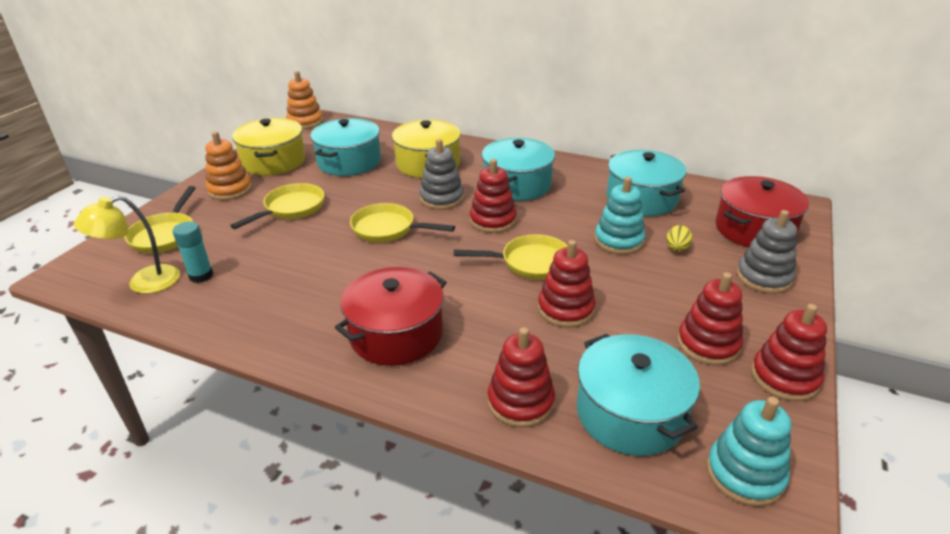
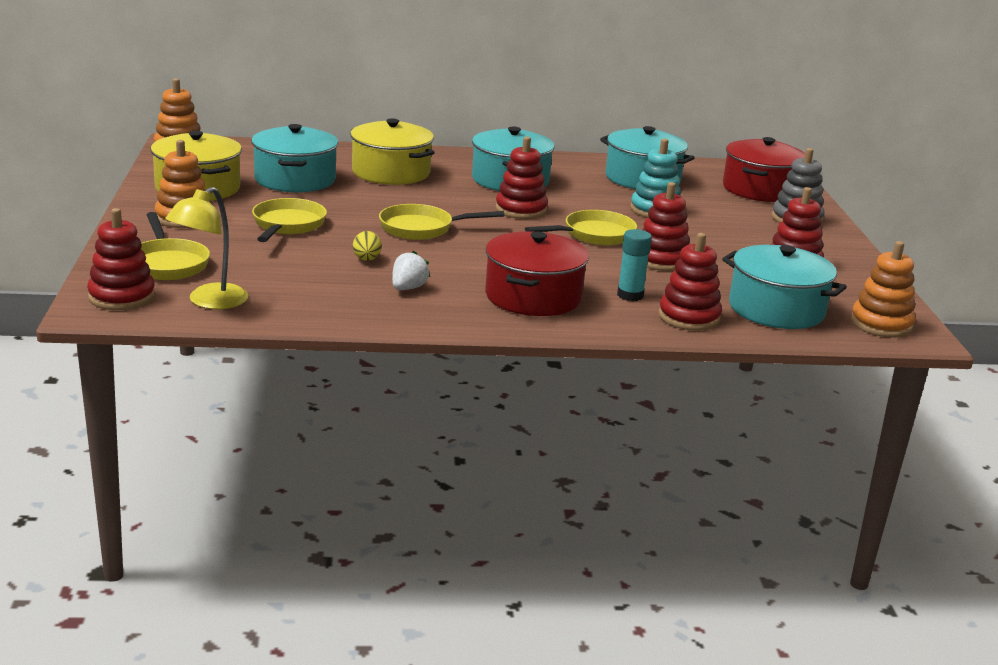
camera: 30 degrees left, 10 degrees down
turquoise glue stick [173,221,213,283] -> turquoise glue stick moved to [617,229,652,301]
grey stacking toy [419,139,464,210] -> none
yellow egg [666,225,692,252] -> yellow egg moved to [353,231,382,261]
turquoise stacking toy [707,397,791,507] -> orange stacking toy [851,241,916,338]
red stacking toy [751,304,827,402] -> red stacking toy moved to [87,208,155,310]
none -> white strawberry [392,250,430,290]

